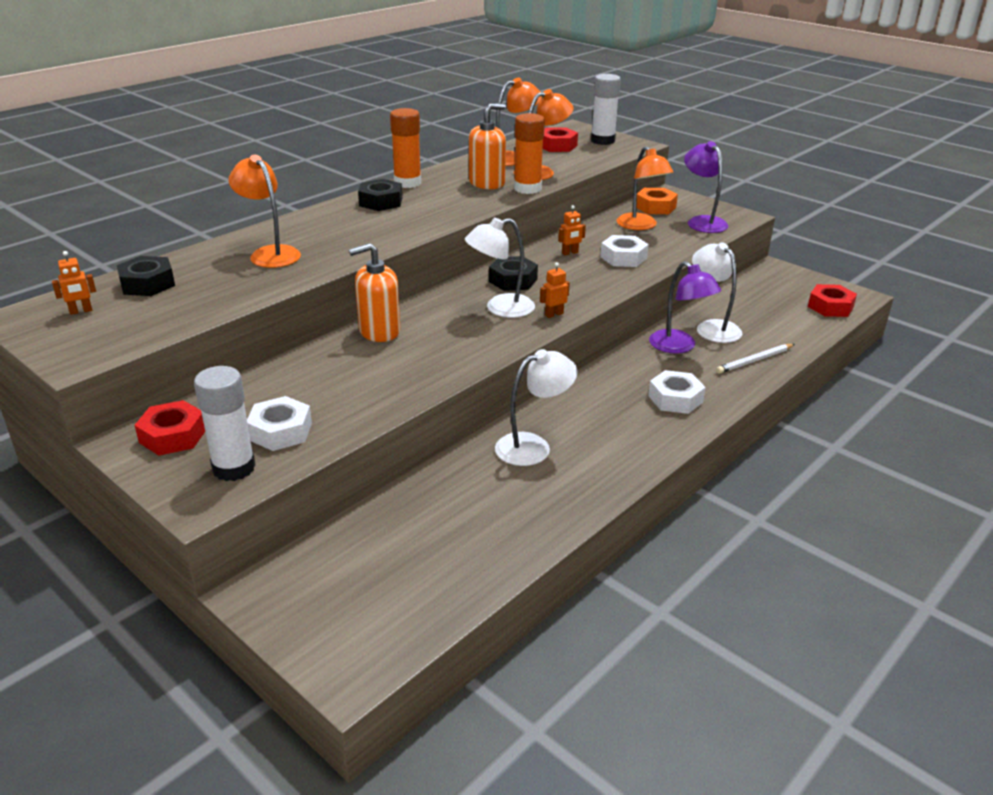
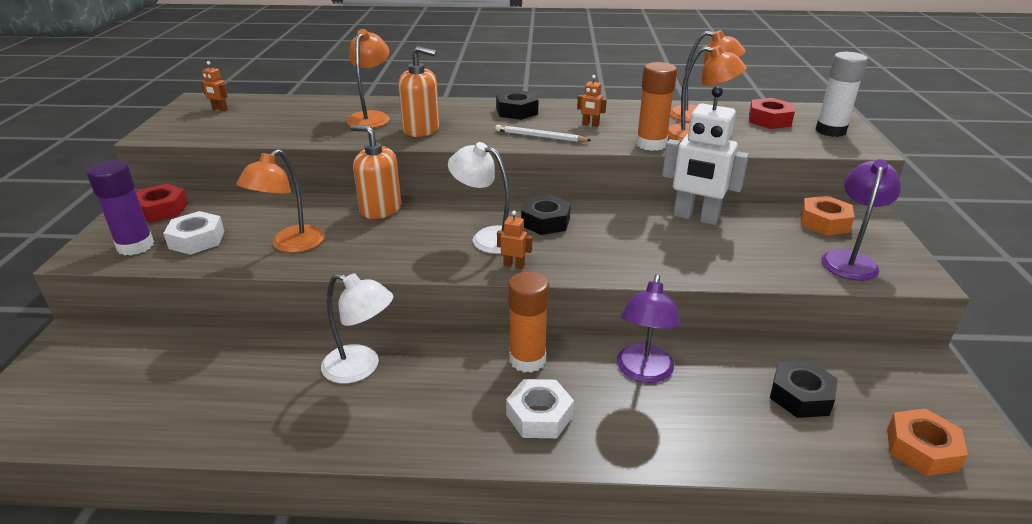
camera: 50 degrees right, 0 degrees up
black nut [116,256,175,296] -> black nut moved to [770,360,838,418]
white glue stick [194,366,256,481] -> purple glue stick [87,160,154,256]
orange glue stick [390,108,421,188] -> orange glue stick moved to [508,271,549,373]
orange soap dispenser [469,104,506,189] -> orange soap dispenser moved to [398,46,440,137]
orange robot [558,205,586,255] -> orange robot moved to [577,75,607,127]
white nut [600,235,649,267] -> none
orange lamp [616,146,674,230] -> orange lamp moved to [236,149,325,253]
white lamp [692,242,742,343] -> none
white pencil [716,344,795,374] -> white pencil moved to [495,125,592,142]
red nut [808,284,857,317] -> orange nut [887,408,968,476]
none -> white robot [662,86,749,225]

